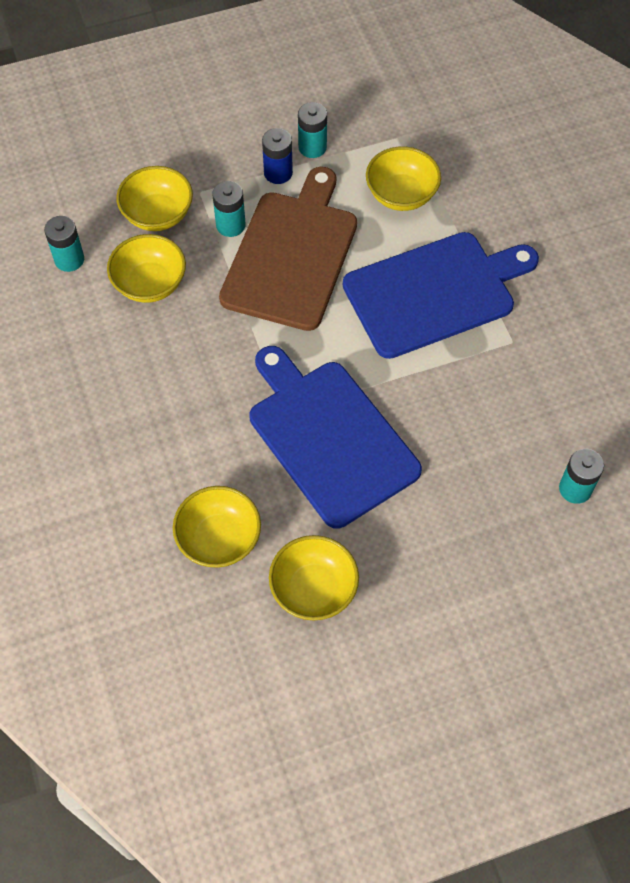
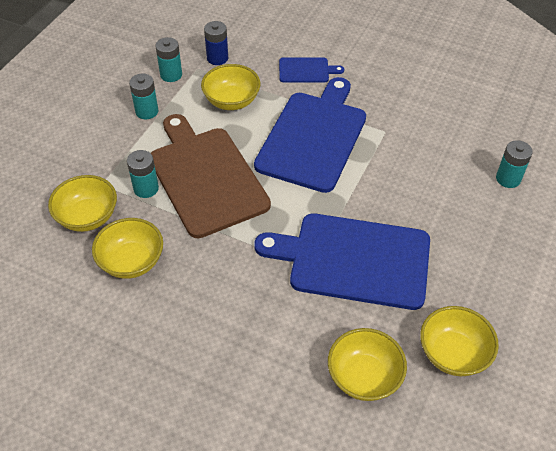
camera: 45 degrees left, 10 degrees down
turquoise battery [44,216,84,272] -> turquoise battery moved to [156,37,182,82]
blue battery [262,128,293,184] -> blue battery moved to [204,21,228,65]
none -> blue cutting board [279,57,344,82]

